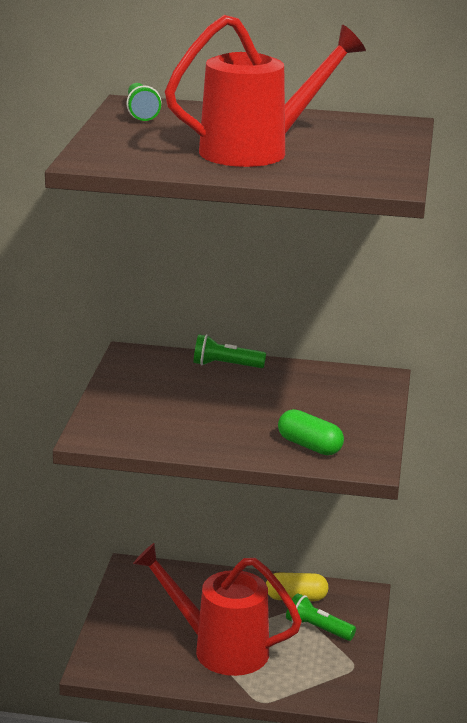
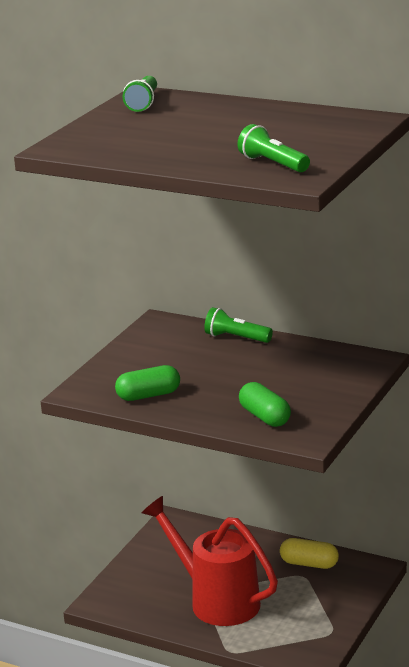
camera: 20 degrees right, 0 degrees up
red watering can [165,15,366,167] -> none
green flashlight [286,593,356,641] -> green flashlight moved to [237,124,310,172]
none -> green capsule [115,365,180,401]

